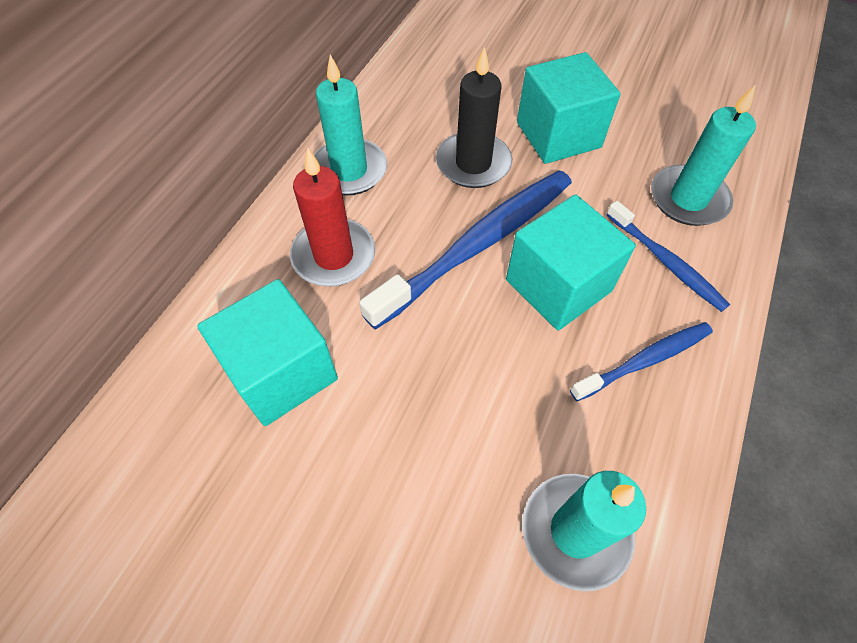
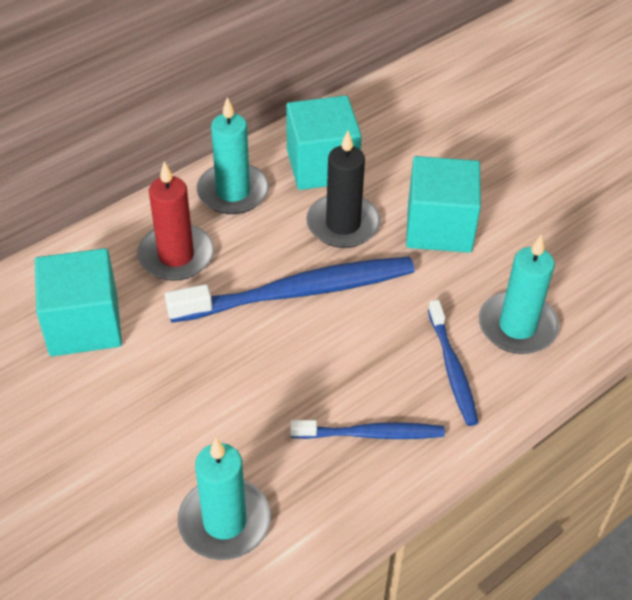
camera: 25 degrees right, 10 degrees down
turquoise cube [506,195,636,330] -> turquoise cube moved to [286,95,362,190]

